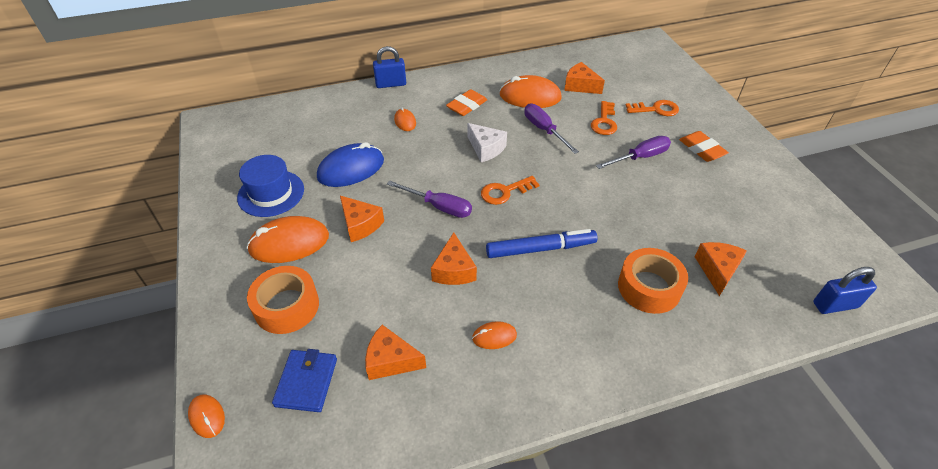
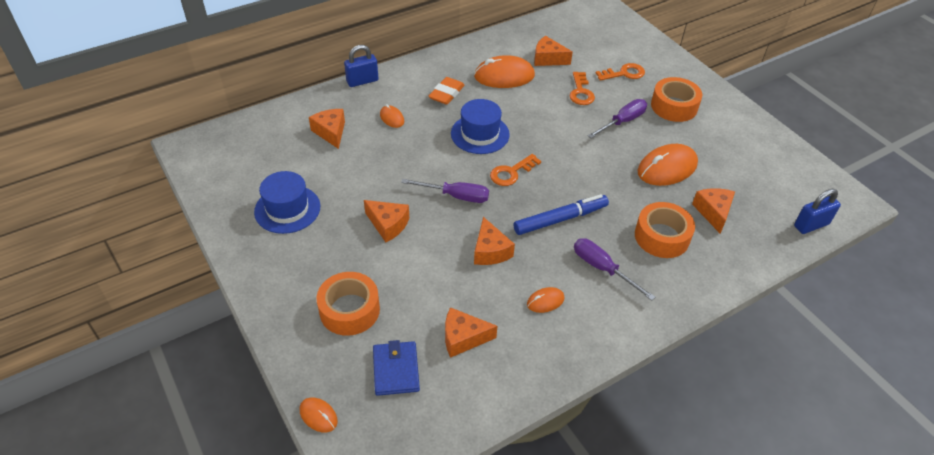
camera: 15 degrees left, 0 degrees up
orange mouse [247,216,329,263] -> orange mouse moved to [637,144,698,186]
blue mouse [317,142,384,187] -> none
white cheese [467,123,507,162] -> blue hat [451,99,510,154]
purple screwdriver [524,104,579,154] -> purple screwdriver moved to [574,238,655,301]
orange eraser [679,131,729,162] -> orange tape [651,77,702,122]
none -> orange cheese [309,109,345,149]

